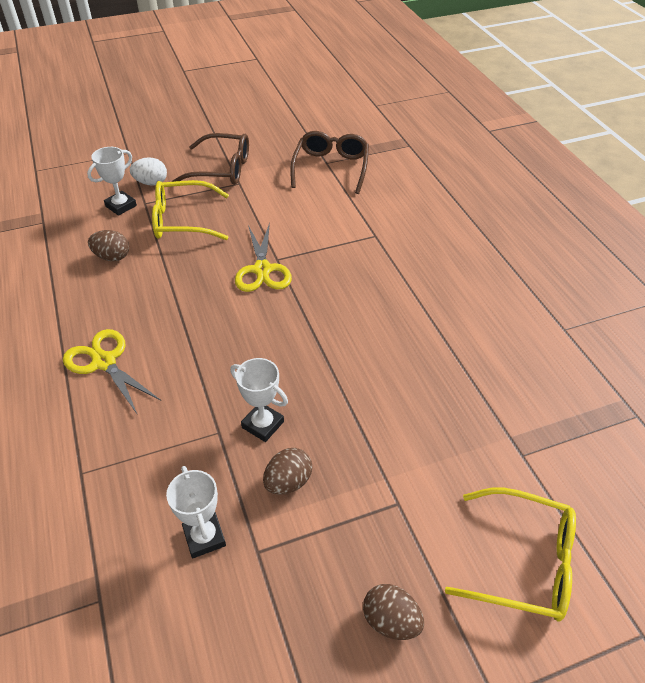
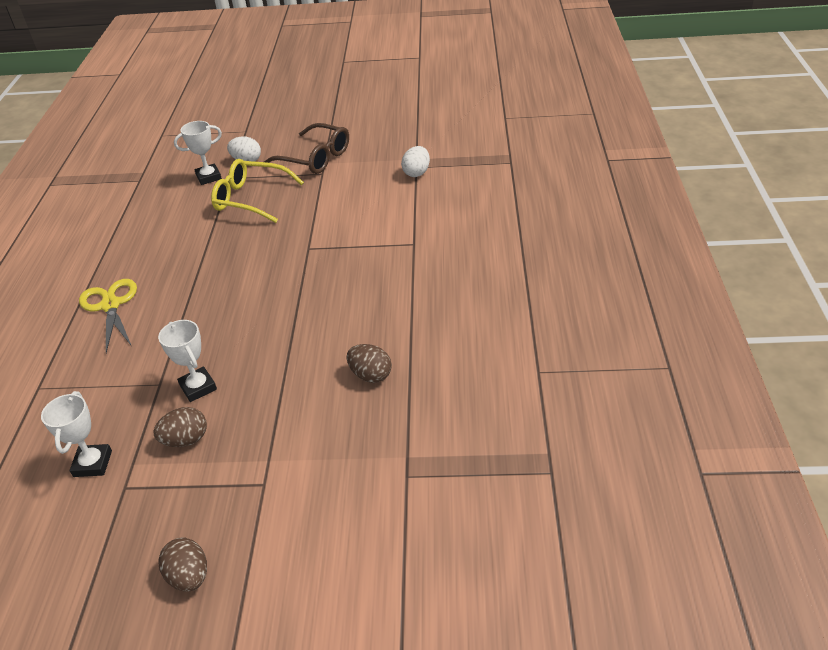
camera: 25 degrees right, 5 degrees down
brown egg [88,230,129,261] -> brown egg moved to [347,344,392,383]
yellow scissors [235,223,292,292] -> none
brown glasses [290,131,369,194] -> white egg [401,146,430,177]
yellow glasses [445,488,576,621] -> none

